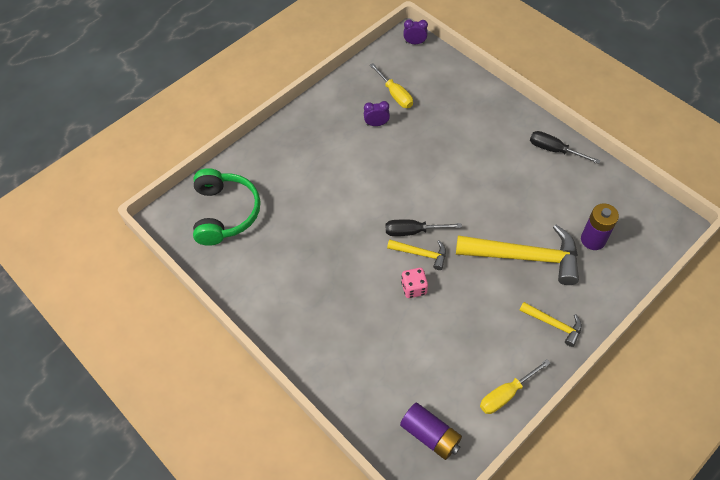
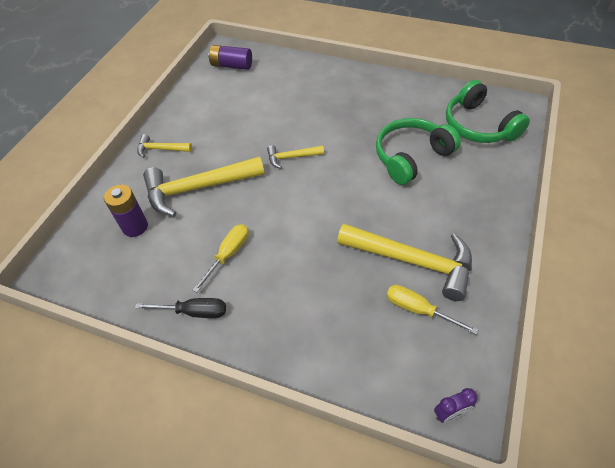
camera: 155 degrees right, 5 degrees down
purple clock [364,101,390,126] -> yellow hammer [337,224,472,301]
black screwdriver [386,220,462,236] -> none
pink dice [401,268,428,298] -> none
yellow screwdriver [480,359,550,414] -> yellow screwdriver moved to [193,224,249,292]
none -> green headphones [376,118,461,185]

